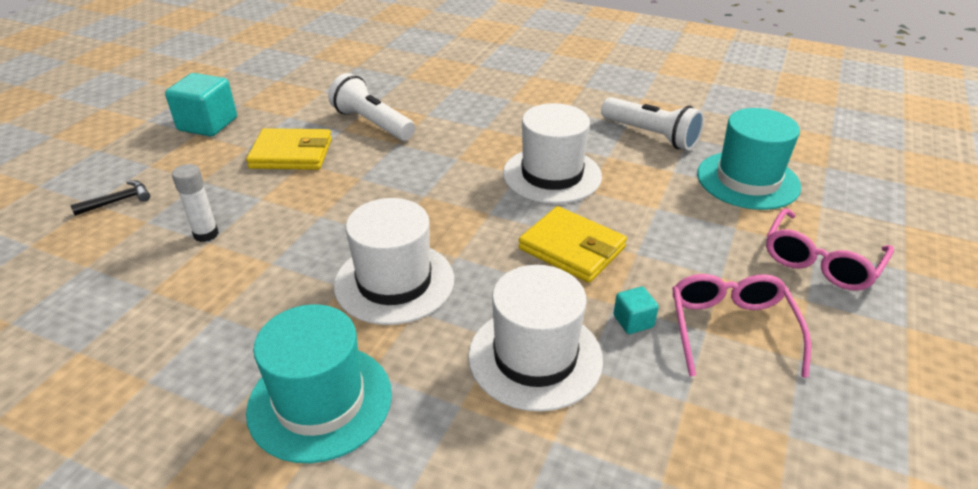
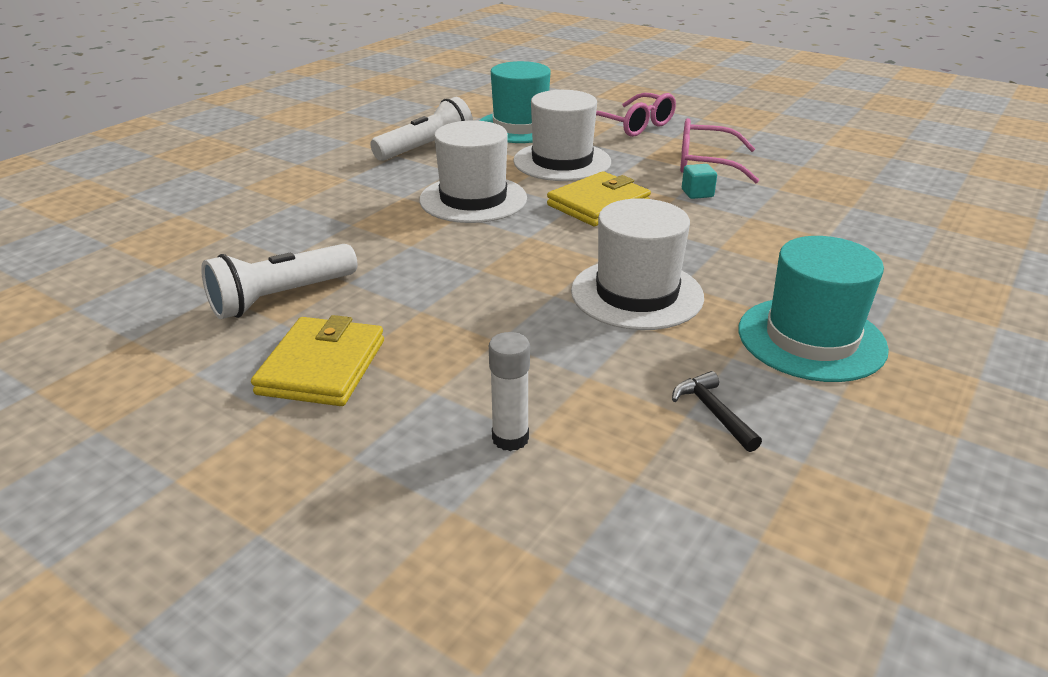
camera: 80 degrees left, 5 degrees down
black hammer [70,180,150,216] -> black hammer moved to [672,371,762,452]
turquoise cube [165,73,237,137] -> none
white hat [468,265,603,412] -> white hat moved to [513,90,611,181]

